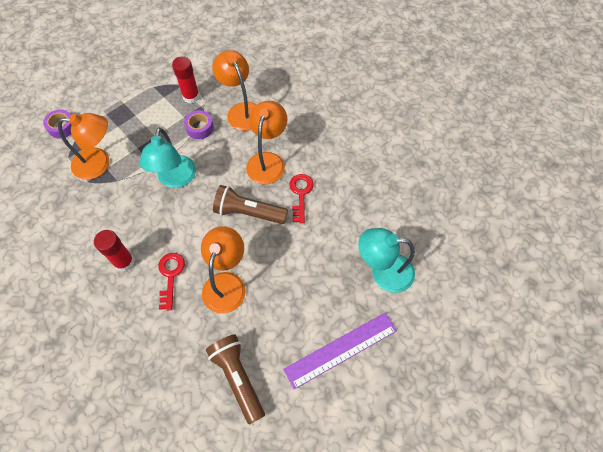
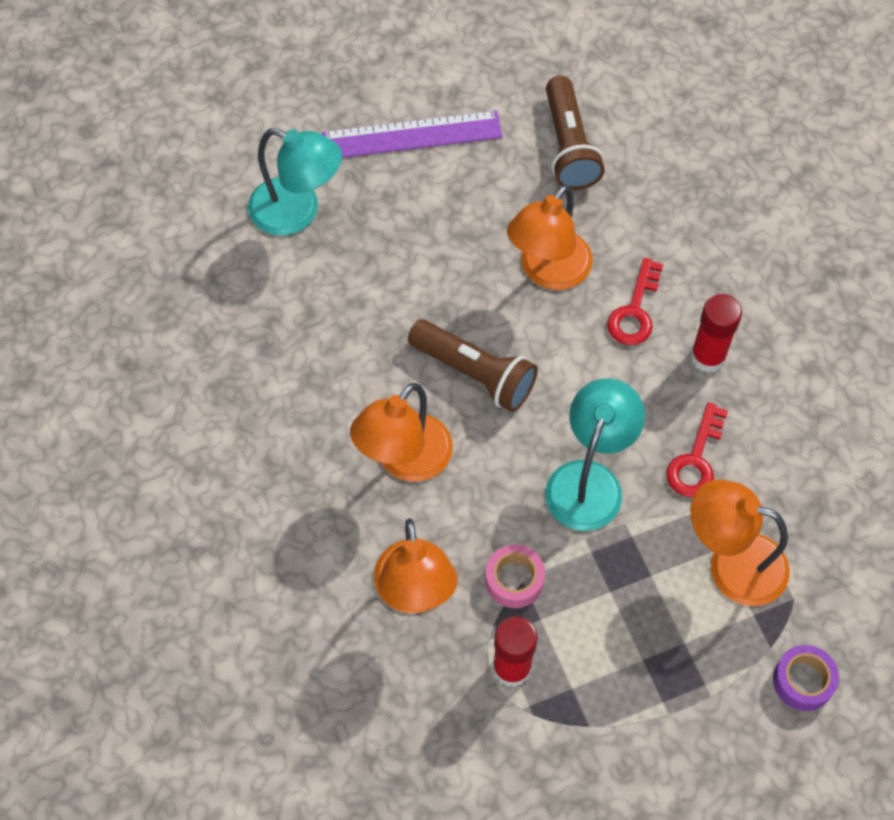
camera: 160 degrees left, 0 degrees up
purple tape [184,110,214,139] -> pink tape [485,544,545,608]
red key [290,174,314,223] -> red key moved to [666,402,728,497]

